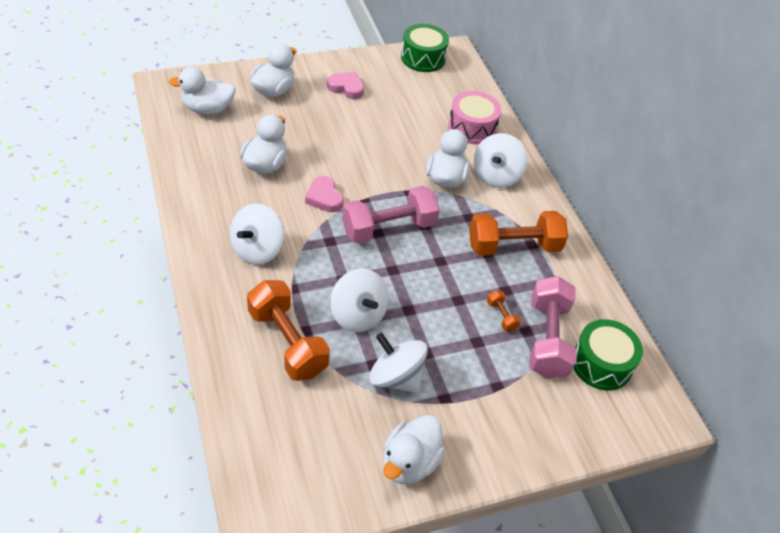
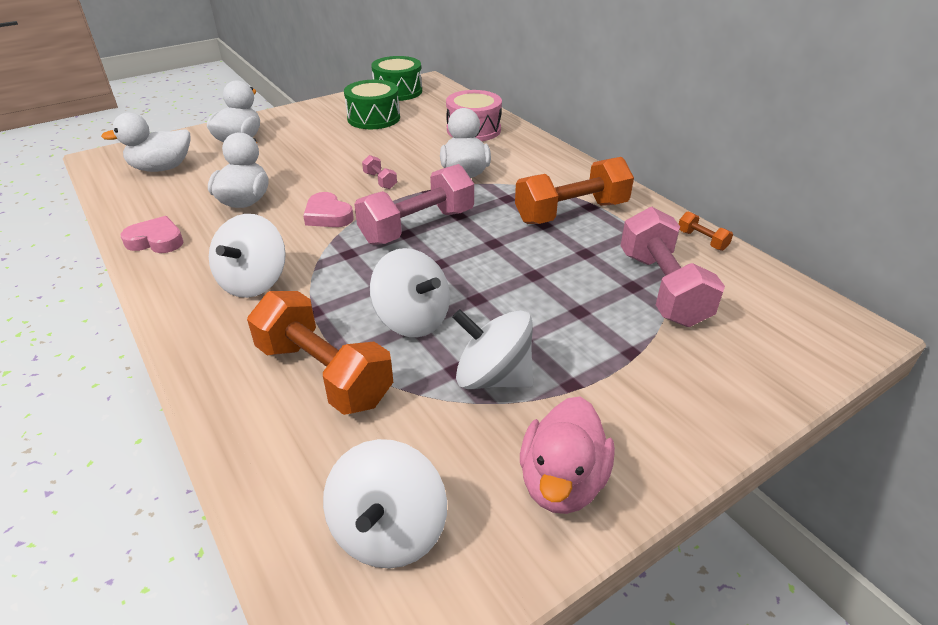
camera: 10 degrees left, 10 degrees down
pink heart [327,72,364,99] -> pink heart moved to [121,216,183,253]
white duck [383,415,445,484] -> pink duck [520,397,615,514]
white spinning top [473,133,527,188] -> white spinning top moved to [323,439,447,569]
orange dumbbell [487,290,521,332] -> orange dumbbell moved to [679,212,733,251]
green drum [573,319,643,390] -> green drum moved to [344,80,400,129]
none -> pink dumbbell [362,155,397,189]

